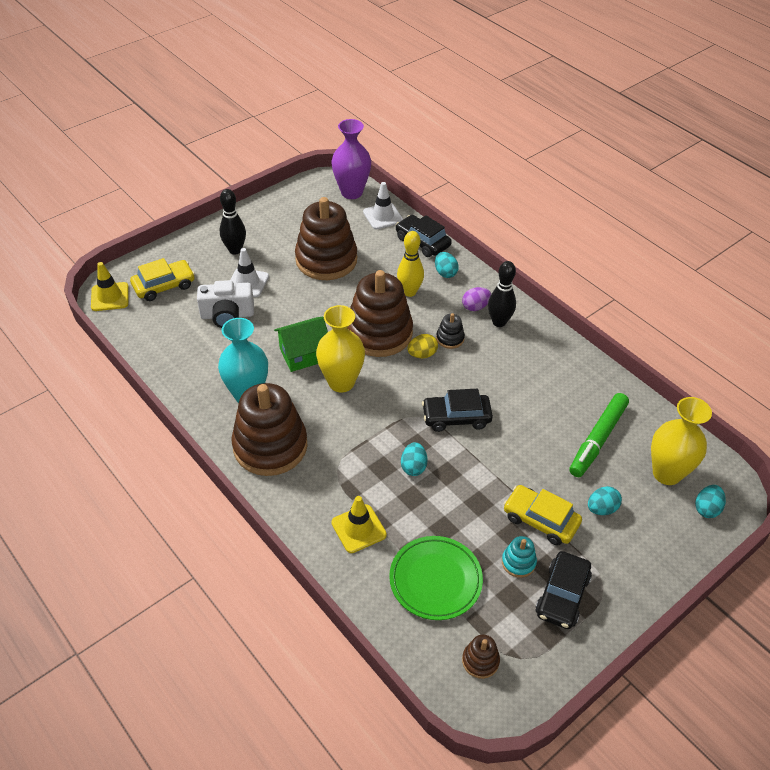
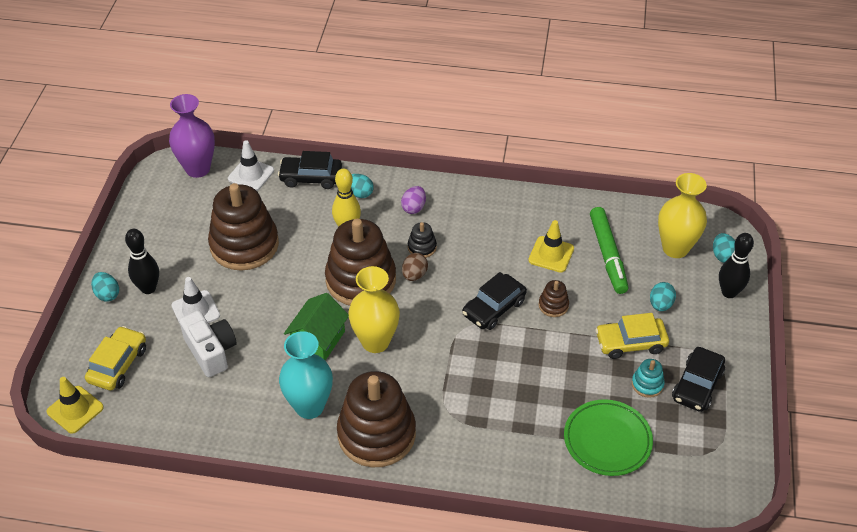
camera: 40 degrees left, 0 degrees up
white camera [197,280,254,328] -> white camera turned 75 degrees counterclockwise [179,310,237,377]
yellow traffic cone [331,496,387,553] -> yellow traffic cone moved to [528,220,574,272]
turquoise egg [401,442,428,476] -> turquoise egg moved to [91,272,119,301]
yellow egg [407,334,438,358] -> brown egg [402,253,428,281]
brown stacking toy [462,635,500,679] -> brown stacking toy moved to [539,280,569,317]
black bowling pin [488,261,516,327] -> black bowling pin moved to [719,233,754,298]
black car [535,551,592,629] -> black car turned 45 degrees clockwise [672,347,725,412]

